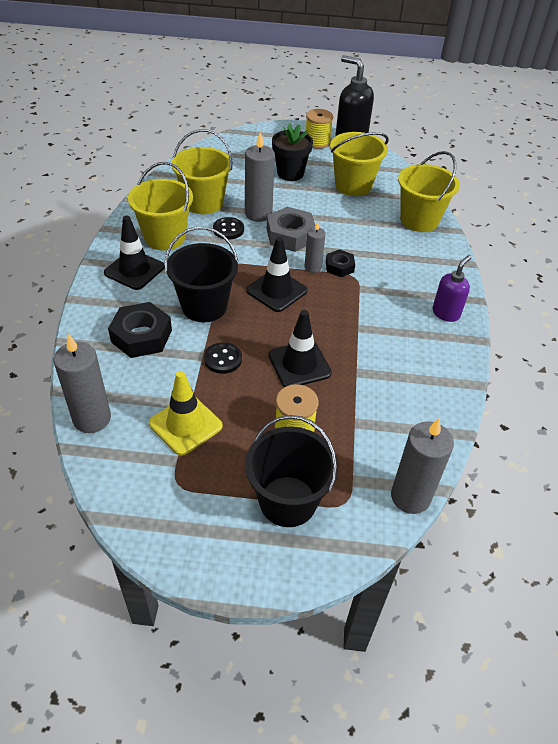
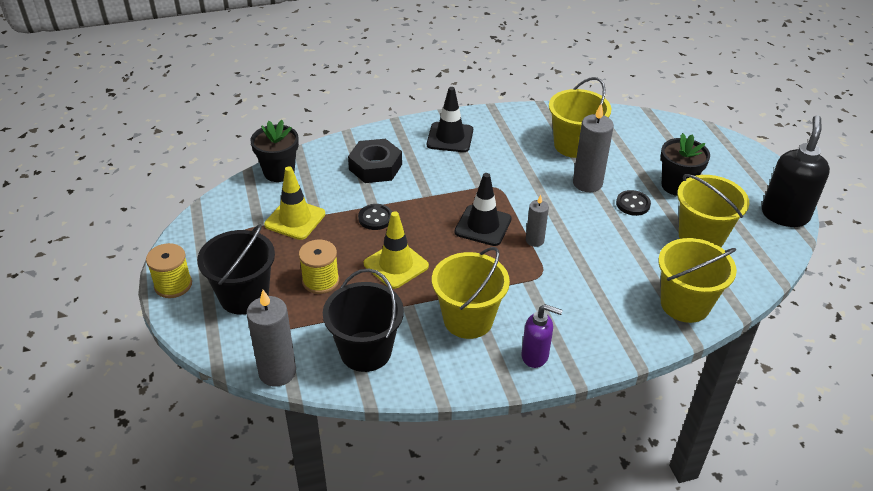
camera: 70 degrees right, 5 degrees down
grey candle [54,334,111,433] -> black flower pot [250,120,299,182]
yellow bucket [128,162,193,250] -> yellow bucket moved to [432,247,510,339]
black bucket [165,227,238,322] -> black bucket moved to [323,269,404,372]
black button [213,217,244,240] -> black button moved to [616,190,651,216]
grey nut [267,207,315,252] -> none
black traffic cone [268,310,332,387] -> yellow traffic cone [364,211,429,289]
yellow spool [306,109,333,149] -> yellow spool moved to [146,243,192,298]
black nut [326,249,355,277] -> none

